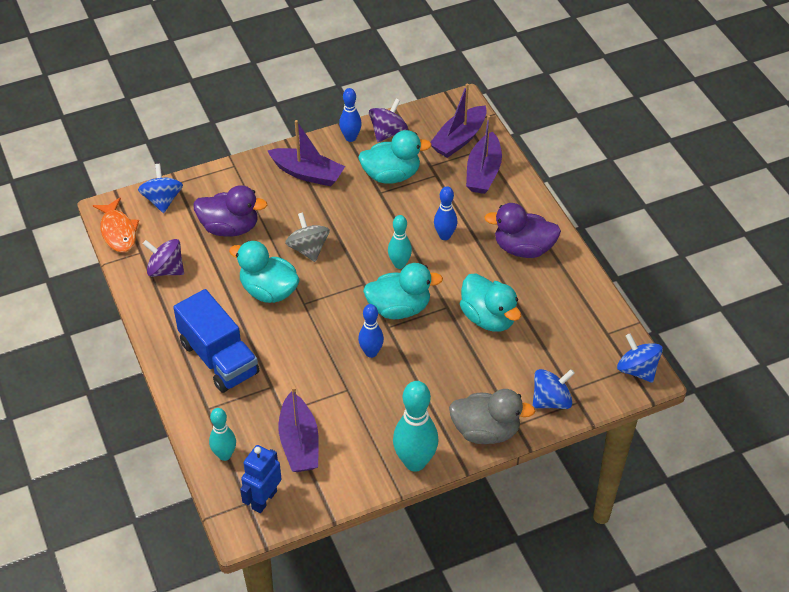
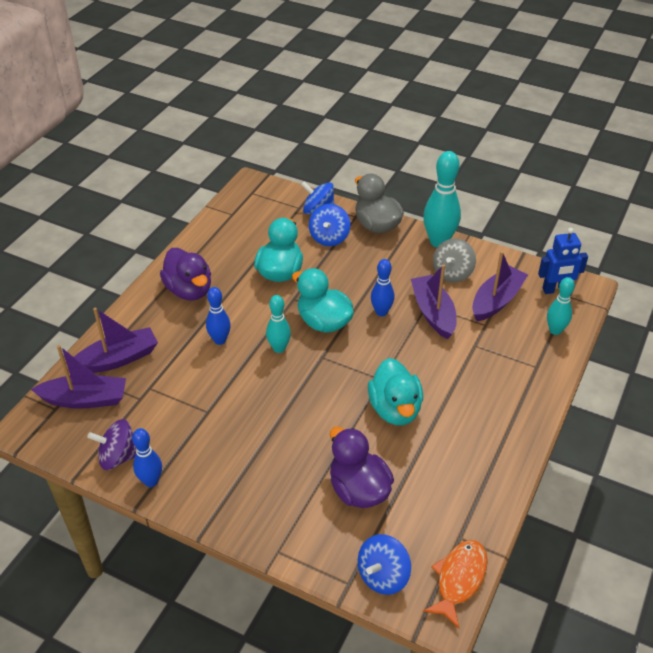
camera: 130 degrees left, 5 degrees down
purple spinning top [143,239,184,277] -> none
blue truck [173,289,259,393] -> none
purple boat [268,120,345,186] -> purple boat moved to [411,264,457,339]
grey spinning top [285,212,330,262] -> grey spinning top moved to [433,238,476,283]
turquoise duck [358,130,432,184] -> none
blue spinning top [617,333,663,383] -> blue spinning top moved to [309,204,350,246]

